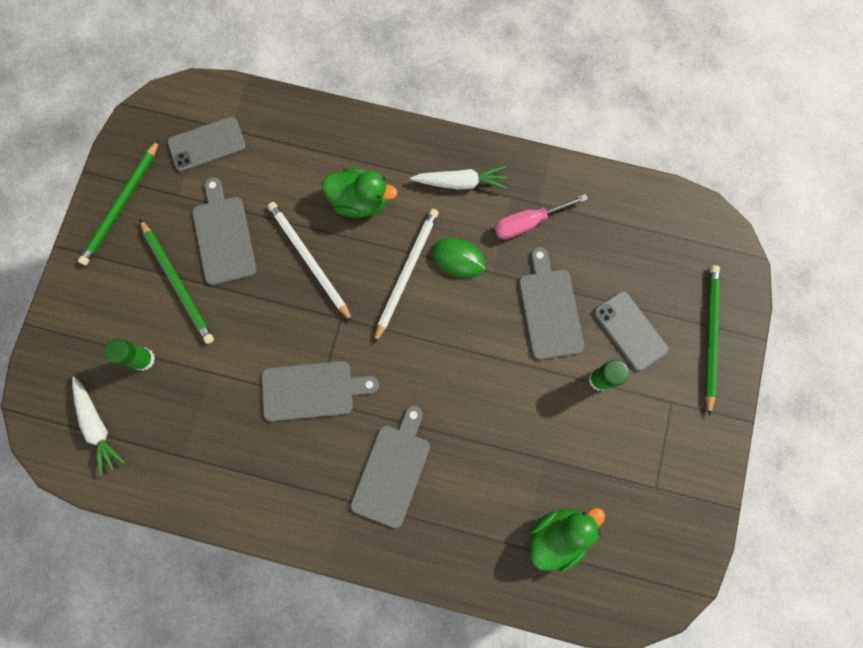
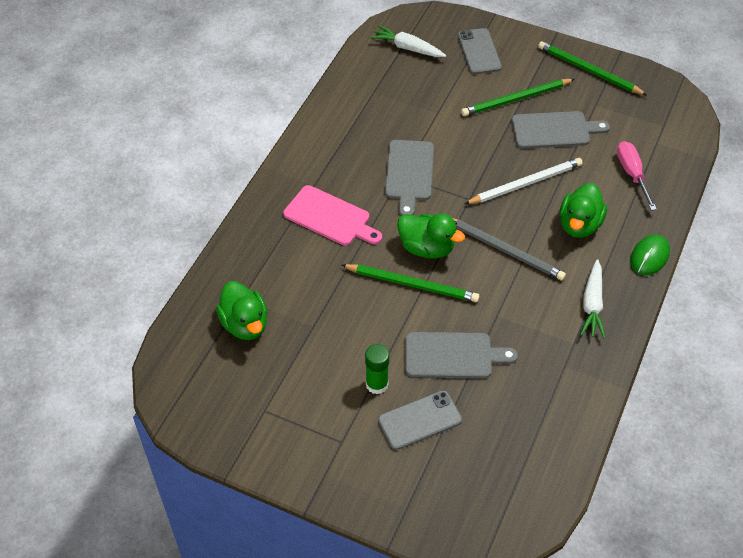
camera: 100 degrees right, 25 degrees down
white carrot [72,377,125,476] -> white carrot turned 45 degrees clockwise [370,25,446,57]
green glue stick [104,338,155,371] -> none
grey phone [167,117,246,172] -> grey phone moved to [458,28,502,74]
grey cutting board [350,406,430,528] -> pink cutting board [283,185,382,245]
white pencil [374,209,439,343] -> grey pencil [453,218,566,280]
green mouse [432,238,486,278] -> green mouse moved to [630,234,670,275]
pink screwdriver [495,194,588,239] -> pink screwdriver moved to [617,141,657,211]
green pencil [705,265,720,416] -> green pencil moved to [342,264,479,302]
none -> green duck [397,213,465,259]

